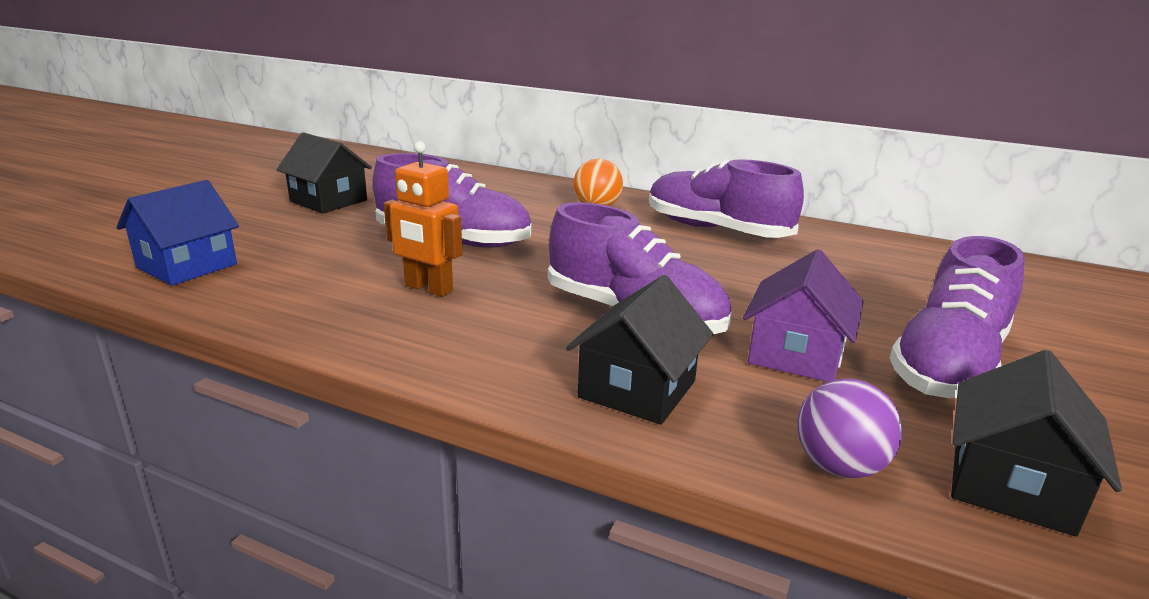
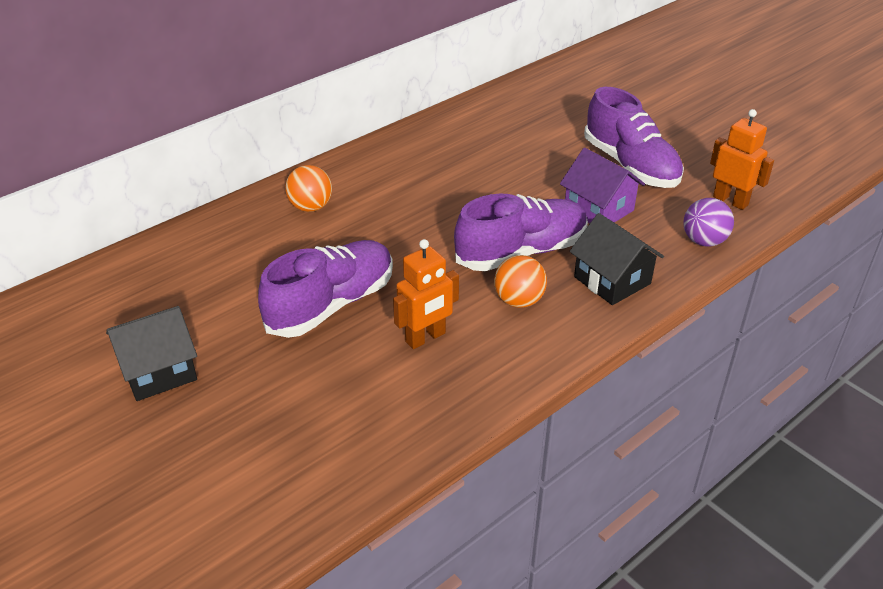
camera: 65 degrees left, 15 degrees up
blue house [117,180,239,286] -> none
purple shoe [649,159,804,238] -> none
black house [951,350,1122,536] -> orange robot [710,109,774,210]
none -> orange ball [494,255,547,308]

